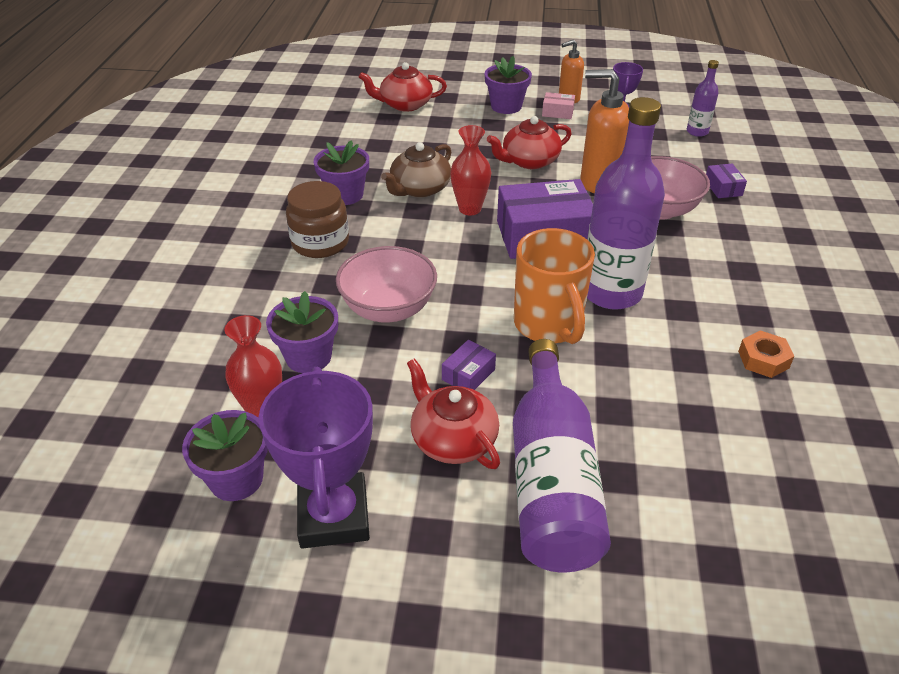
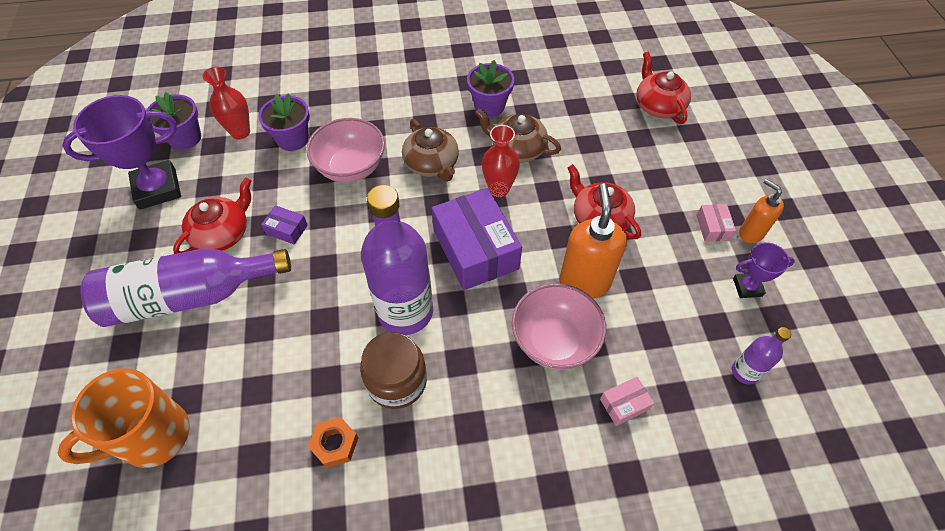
camera: 75 degrees right, 15 degrees up
brown jar [286,181,349,258] -> brown jar moved to [360,332,427,409]
purple flower pot [485,56,532,114] -> none
orange mug [514,228,595,344] -> orange mug moved to [58,368,189,468]
purple box [706,164,747,198] -> pink box [600,377,654,426]
none -> brown teapot [402,119,459,182]

